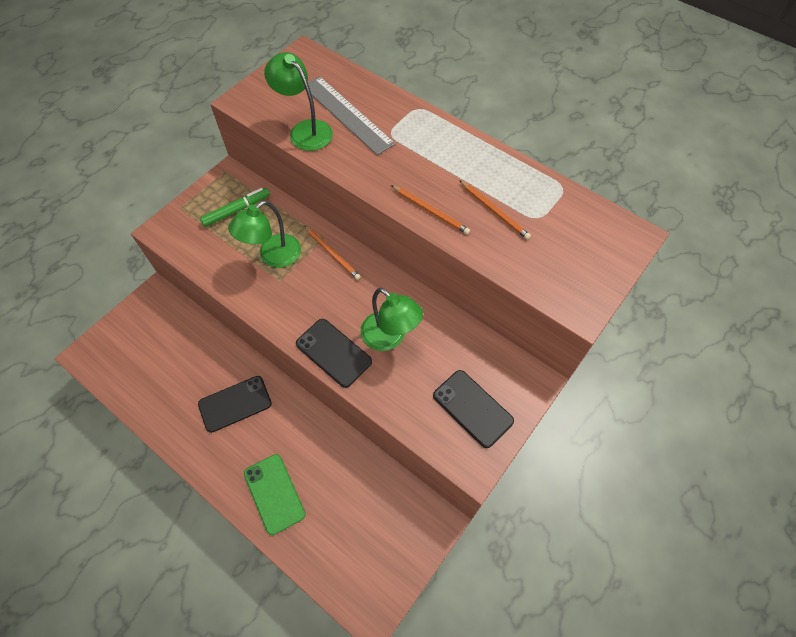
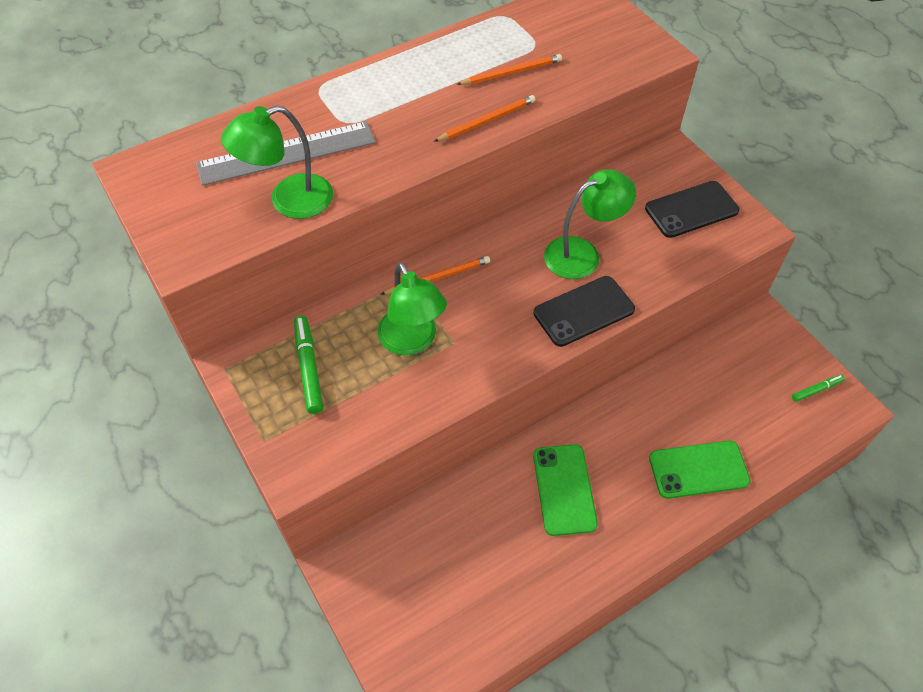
camera: 70 degrees left, 5 degrees down
black phone [198,376,272,433] -> green phone [533,445,598,536]
none -> green marker [792,375,845,402]

